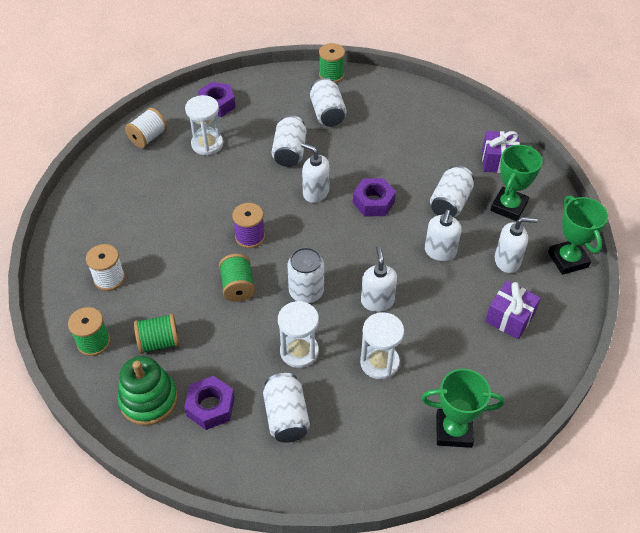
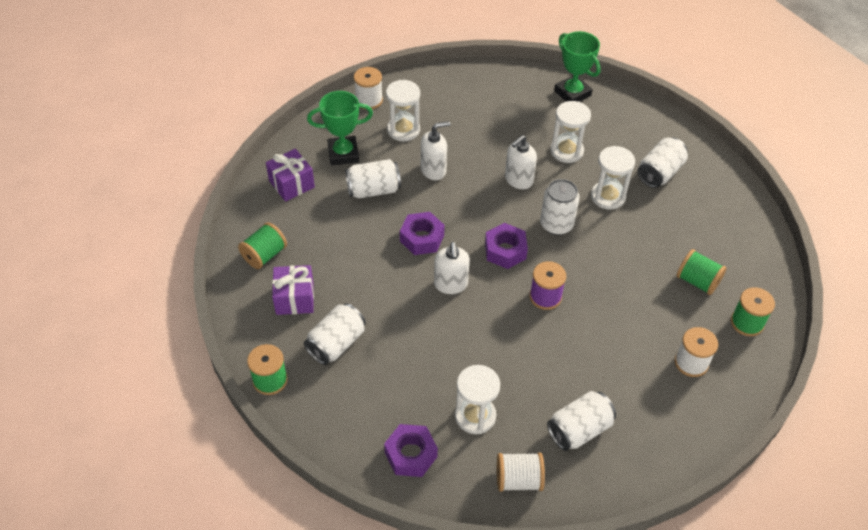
camera: 130 degrees left, 0 degrees up
green stacking toy [117,356,178,425] -> none
purple nut [184,376,235,430] -> purple nut moved to [485,223,528,269]
green spool [219,254,255,302] -> green spool moved to [238,222,287,269]
white can [272,115,307,167] -> white can moved to [547,391,616,451]
purple gift [485,281,541,339] -> purple gift moved to [272,265,314,315]
white soap dispenser [495,217,538,273] -> white hourglass [386,80,420,141]
green trophy [548,196,608,275] -> white spool [354,67,383,109]

